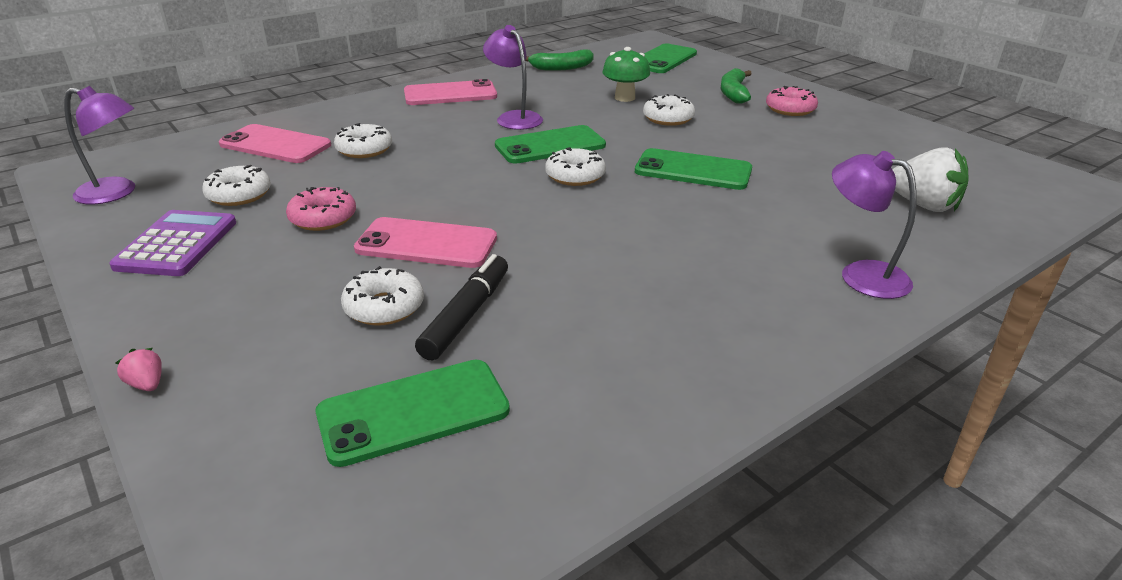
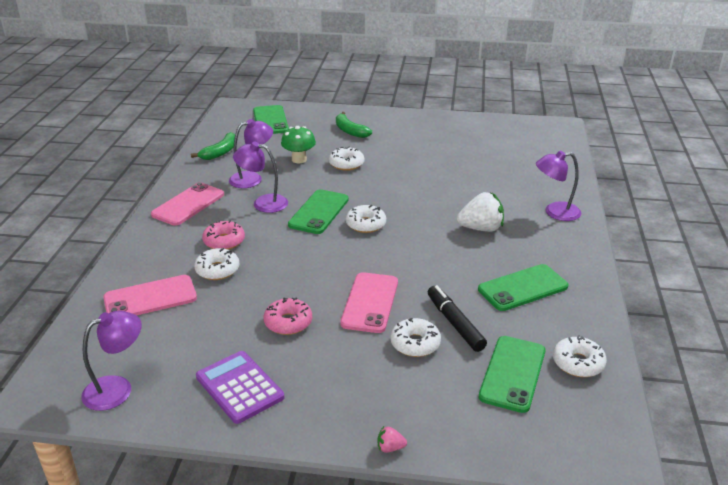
camera: 45 degrees left, 0 degrees up
white donut [202,165,271,206] -> white donut moved to [553,335,607,377]
pink phone [354,217,497,268] -> pink phone turned 45 degrees counterclockwise [340,272,398,333]
green phone [635,148,752,190] -> green phone moved to [478,264,568,311]
pink donut [766,86,818,116] -> pink donut moved to [202,220,245,250]
white strawberry [892,147,968,212] -> white strawberry moved to [457,192,504,232]
none -> purple lamp [229,119,273,188]

